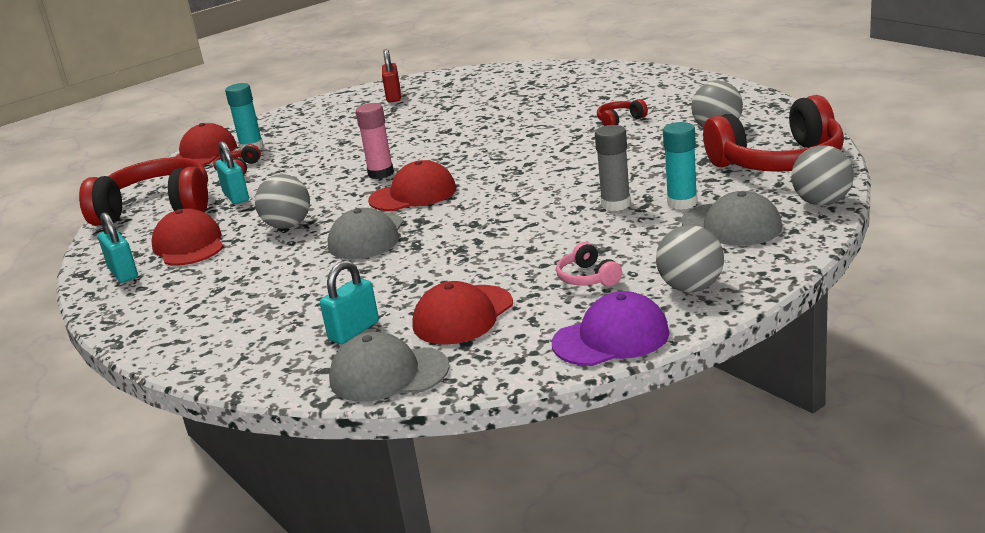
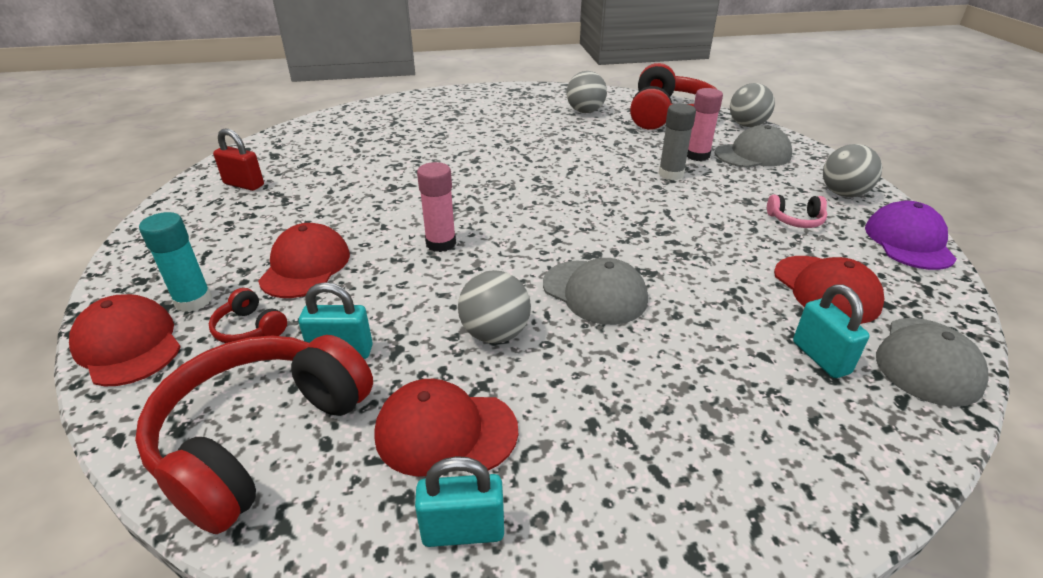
camera: 65 degrees left, 10 degrees up
red cap [368,160,456,211] -> red cap moved to [258,223,350,298]
red headphones [597,99,648,126] -> none
turquoise glue stick [663,122,698,210] -> pink glue stick [687,88,723,161]

